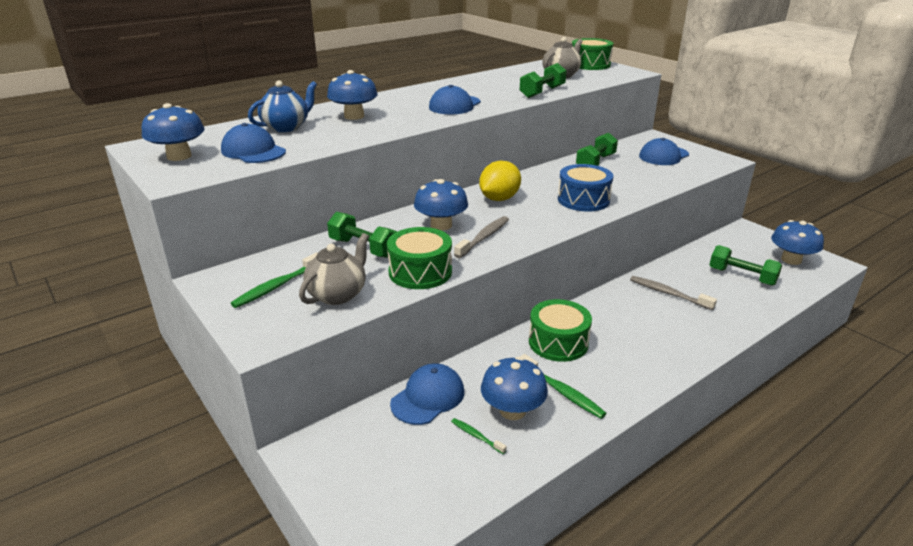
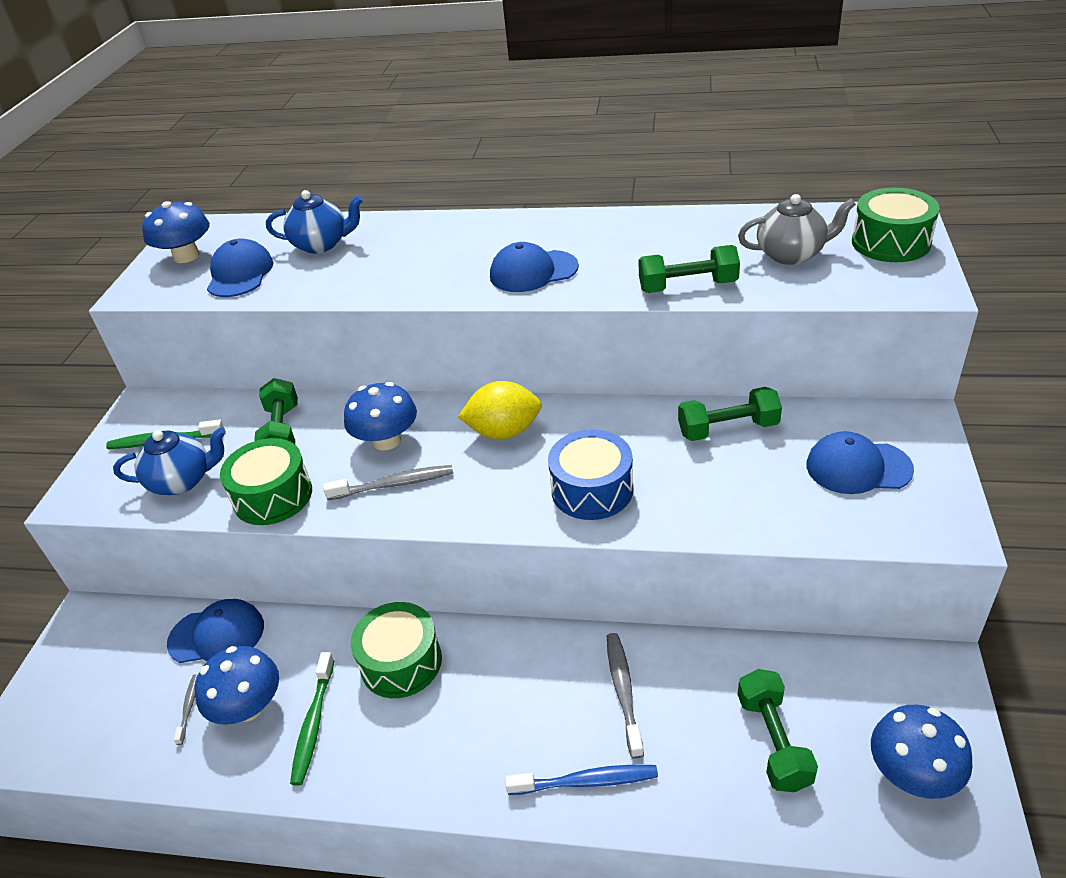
camera: 50 degrees right, 10 degrees up
grey teapot [299,233,369,305] -> blue teapot [113,427,226,495]
blue mushroom [327,70,378,120] -> none
green toothbrush [451,418,507,454] -> grey toothbrush [173,674,198,745]
none -> blue toothbrush [505,765,658,795]

